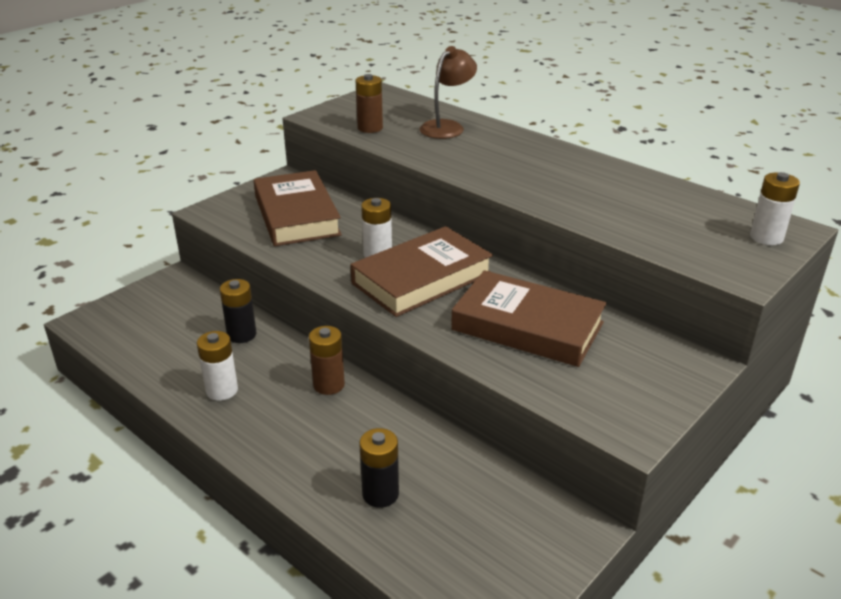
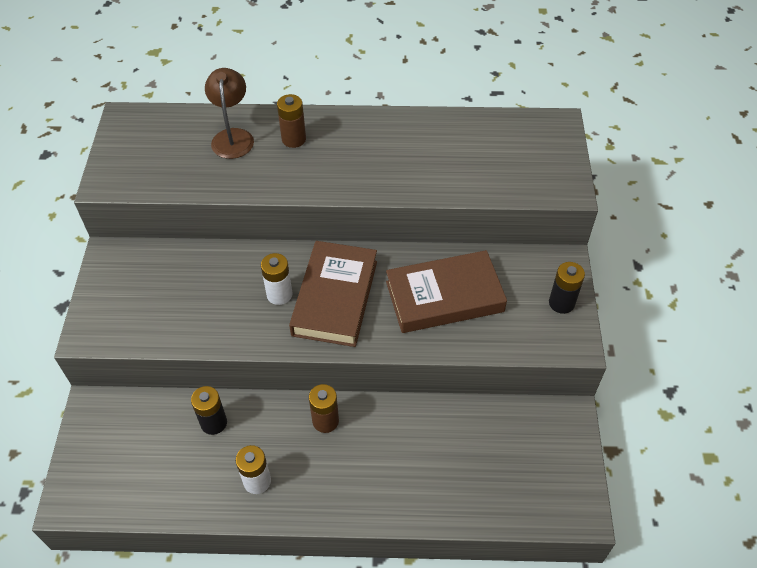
camera: 40 degrees left, 20 degrees up
brown book [254,170,342,246] -> none
brown battery [355,74,383,133] -> brown battery moved to [277,94,306,148]
black battery [359,428,399,508] -> black battery moved to [549,262,585,314]
white battery [750,172,800,245] -> none

